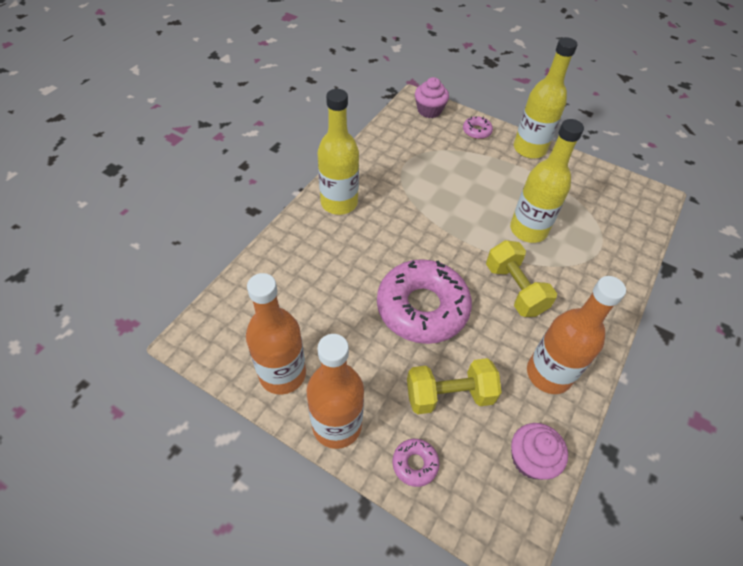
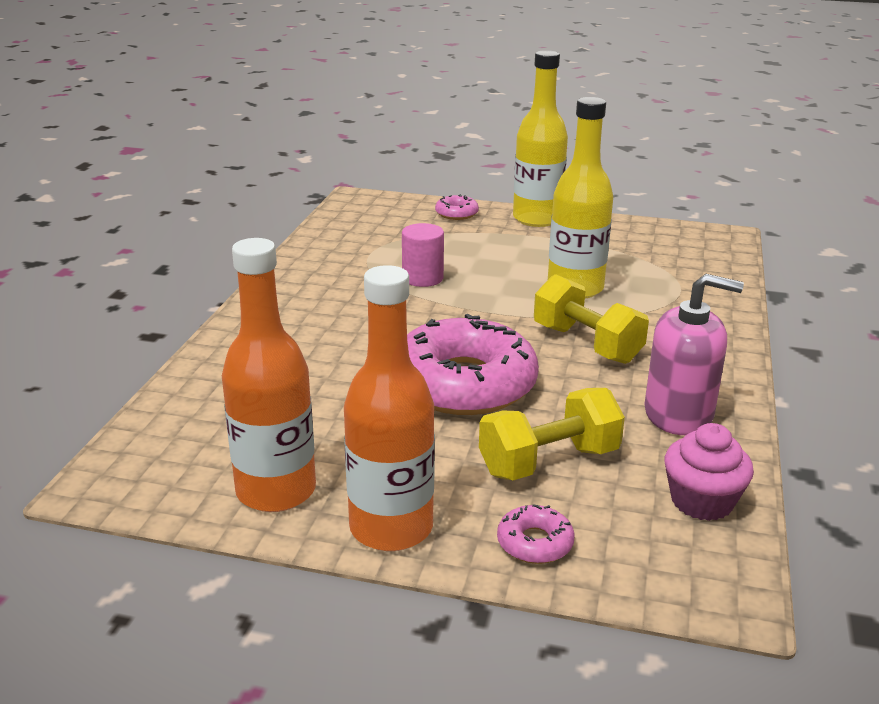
camera: 15 degrees left, 25 degrees down
yellow bottle [317,89,359,215] -> none
pink cupcake [415,77,449,118] -> none
orange bottle [527,276,626,394] -> pink soap dispenser [644,274,744,435]
none -> pink cylinder [402,223,444,287]

